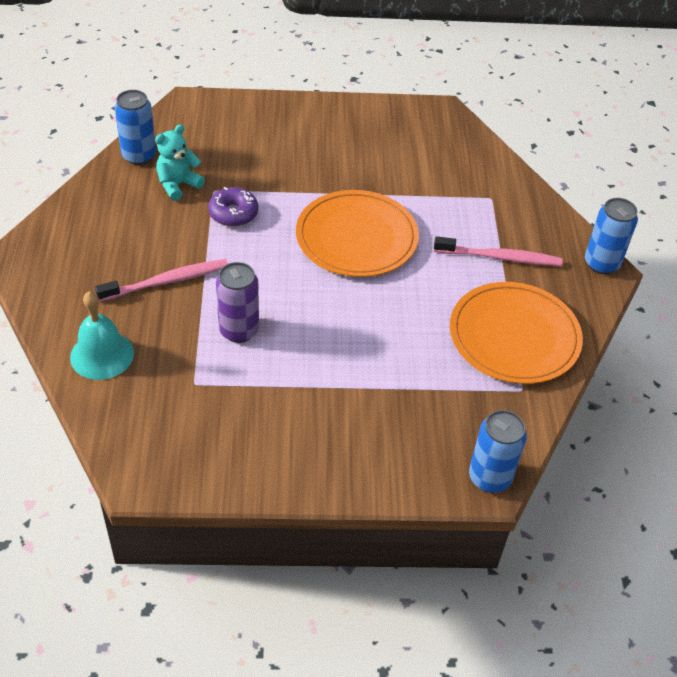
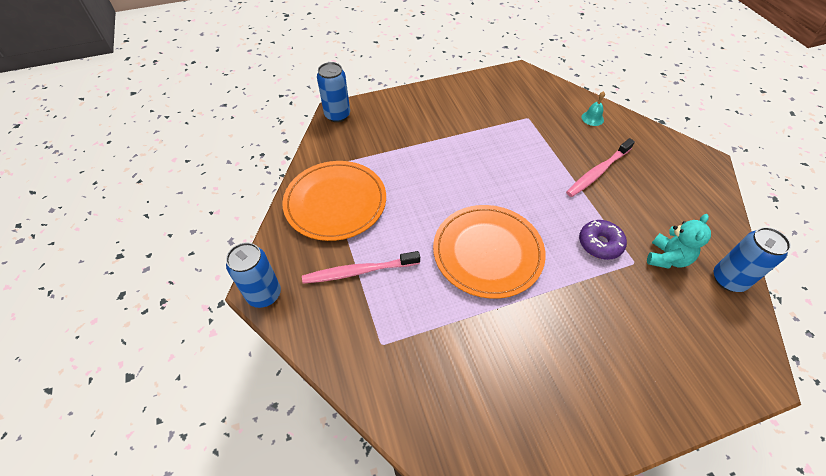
camera: 165 degrees right, 5 degrees up
turquoise bell [70,291,134,380] -> turquoise bell [582,91,605,126], size x0.55
purple can [216,262,259,343] -> none

